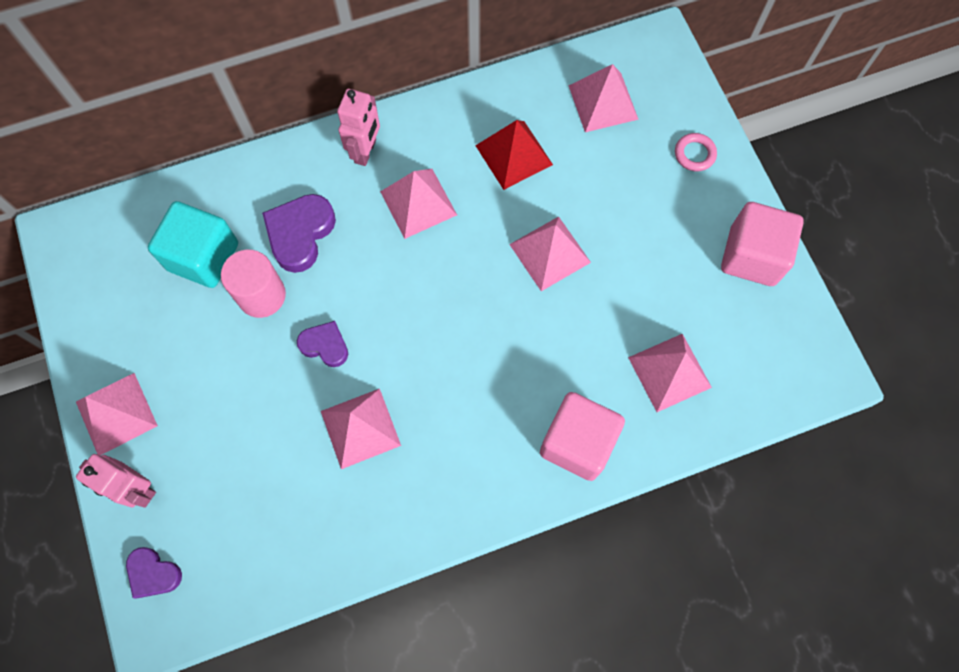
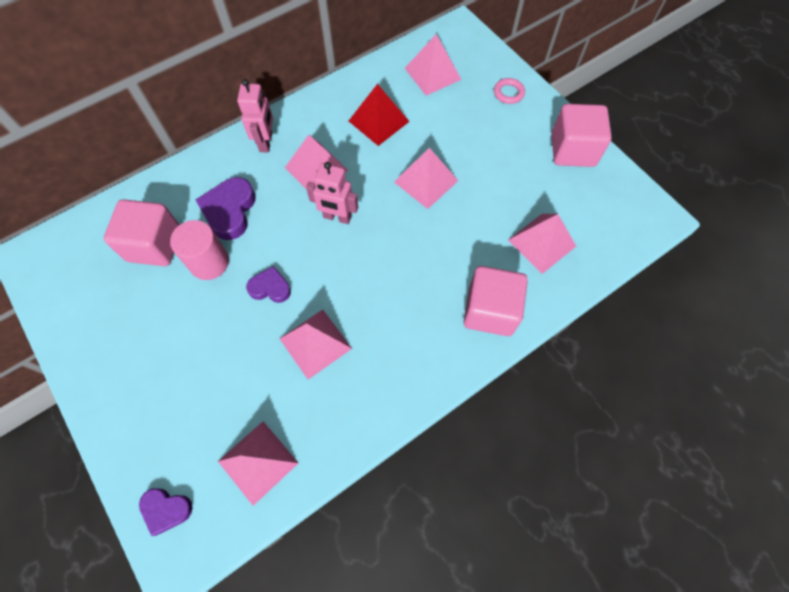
camera: 15 degrees left, 5 degrees down
pink pyramid [76,373,158,455] -> pink pyramid moved to [218,421,298,506]
pink robot [76,454,156,508] -> pink robot moved to [306,162,358,224]
turquoise cube [148,201,238,288] -> pink cube [104,199,179,266]

